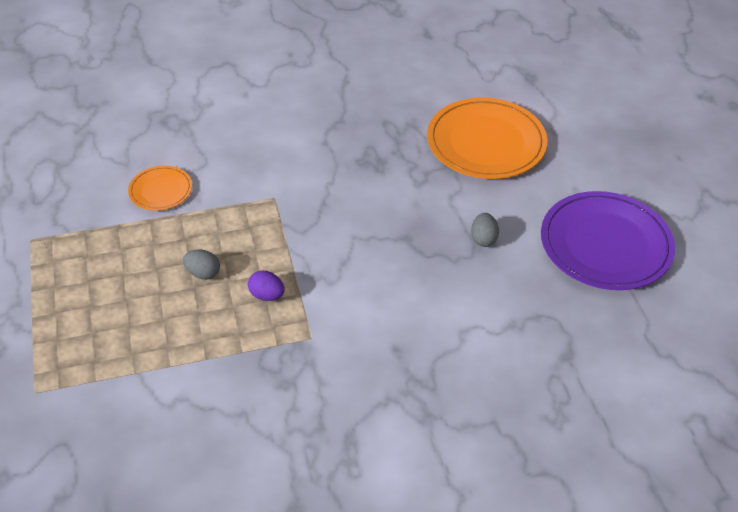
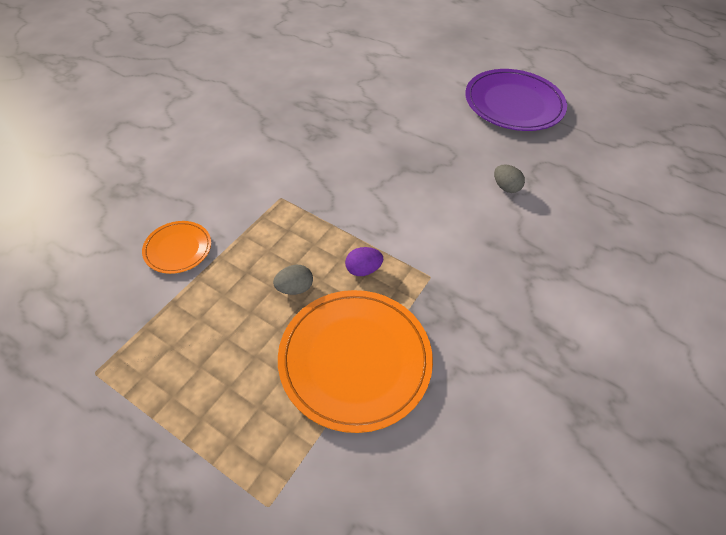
camera: 45 degrees left, 5 degrees up
orange plate [427,98,548,179] -> orange plate moved to [278,290,433,433]
grey egg [471,213,499,247] -> grey egg moved to [494,164,525,193]

